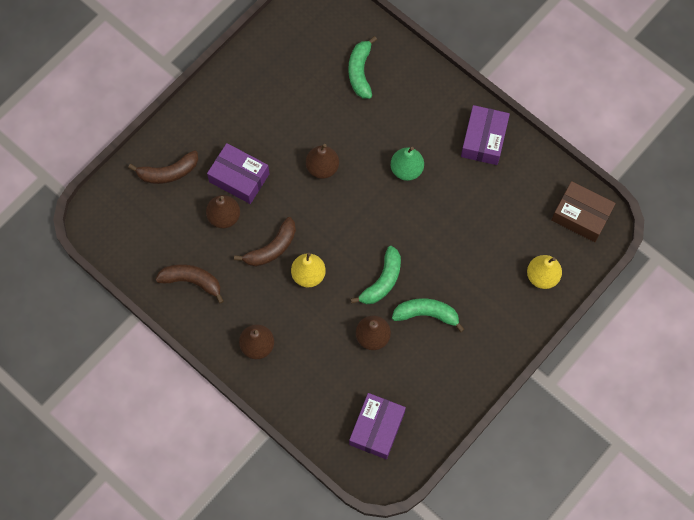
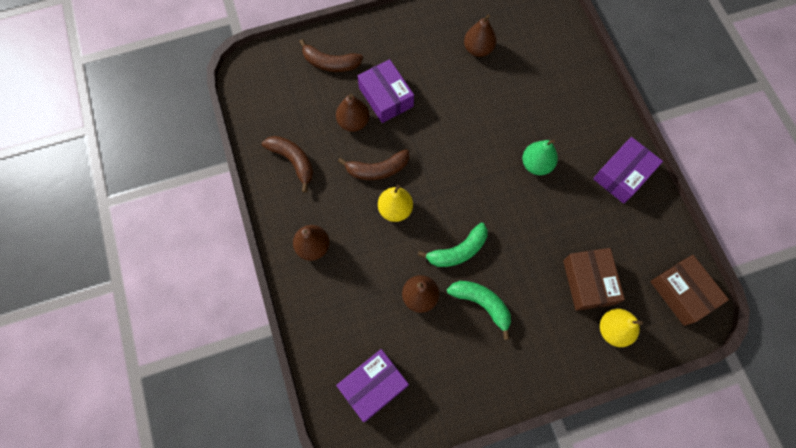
camera: 30 degrees right, 0 degrees up
brown pear [306,144,339,179] -> brown pear moved to [464,14,497,57]
green banana [348,36,377,99] -> none
none -> brown box [563,248,625,311]

